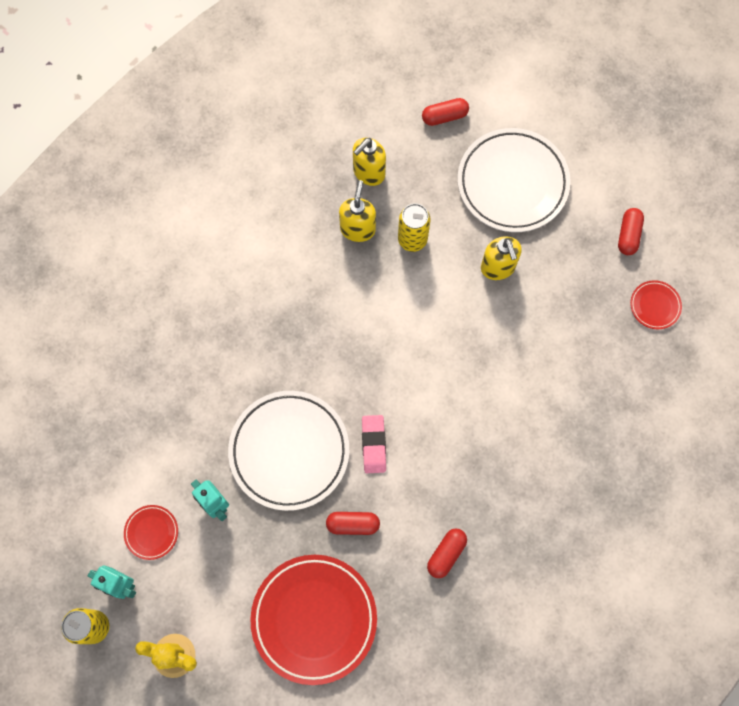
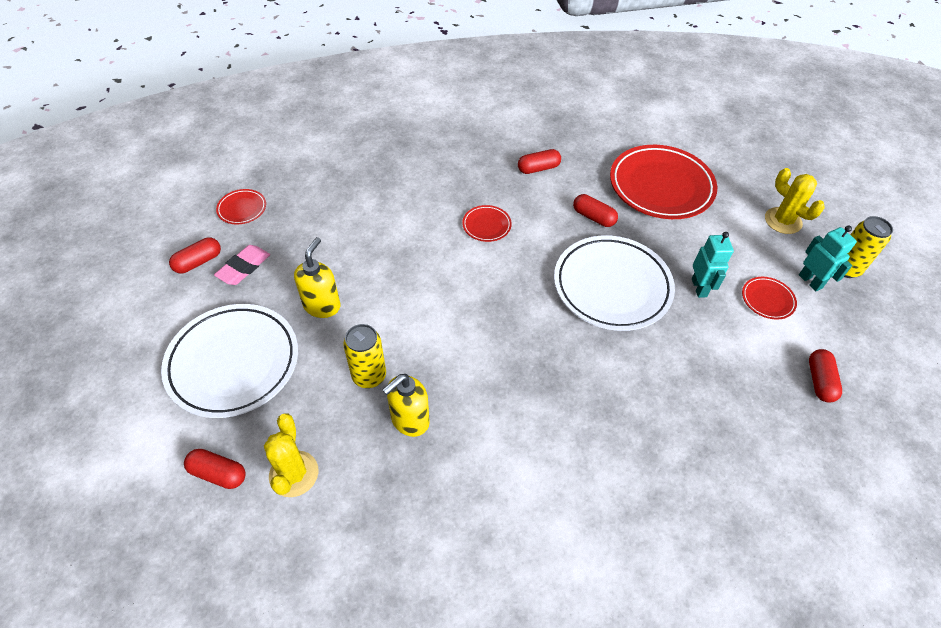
camera: 145 degrees left, 20 degrees down
yellow soap dispenser [353,138,386,186] -> none
pink eraser [362,415,386,473] -> pink eraser moved to [214,245,270,285]
none -> yellow cactus [264,414,318,497]
none -> red plate [462,205,512,242]
none -> red capsule [809,349,842,403]

